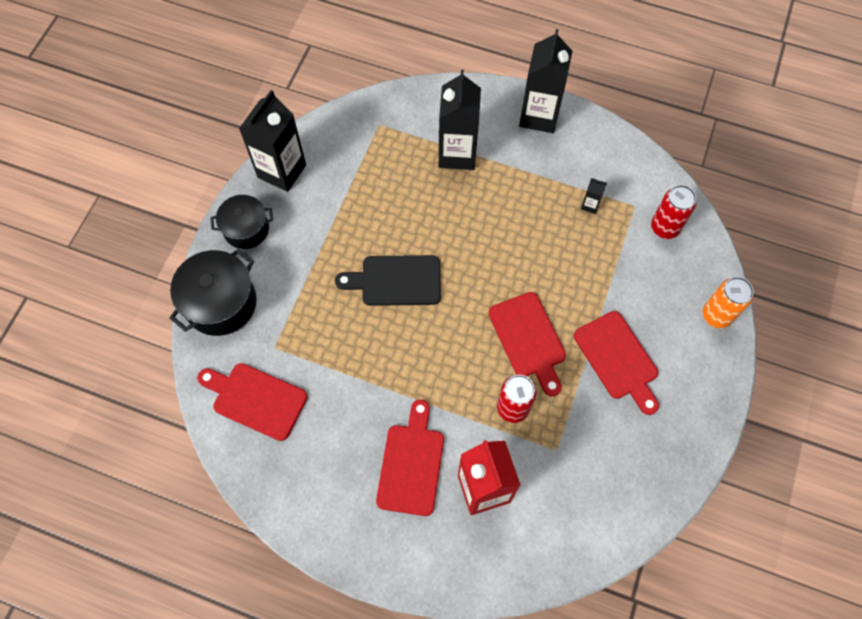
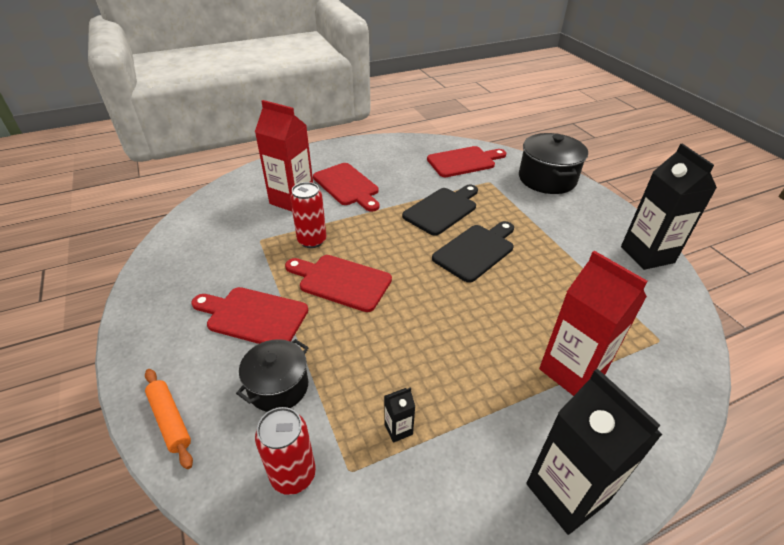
camera: 135 degrees right, 25 degrees down
black pot [210,195,273,249] -> black pot moved to [236,339,309,412]
black carton [439,70,481,170] -> red carton [539,251,648,396]
orange can [703,277,754,328] -> orange rolling pin [145,369,193,469]
none -> black cutting board [402,185,478,236]

